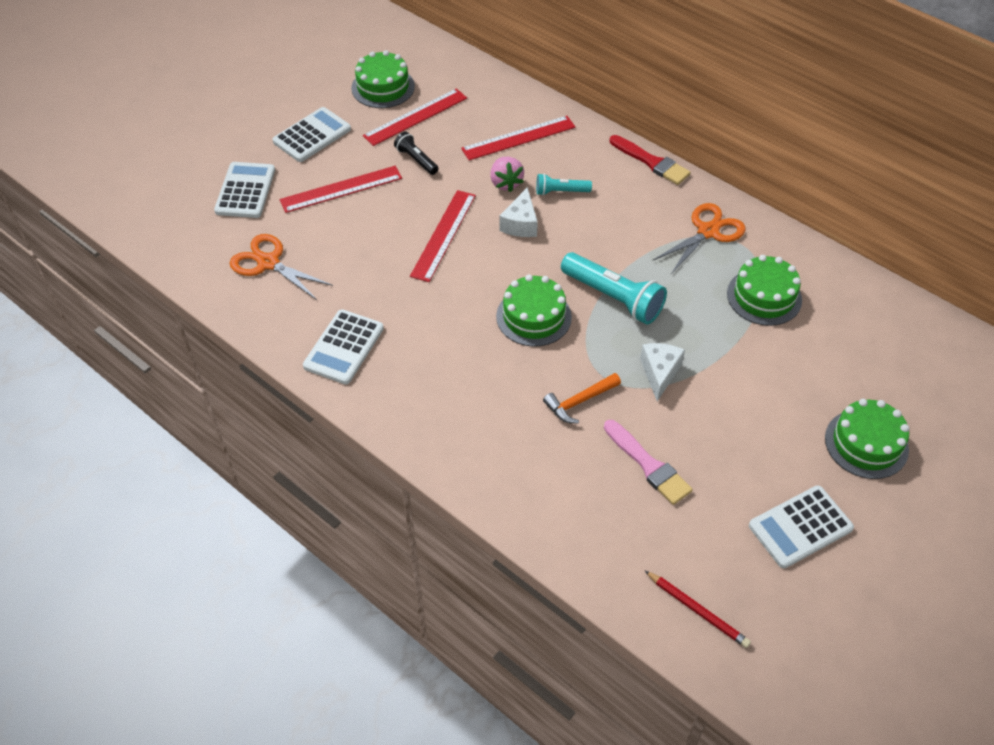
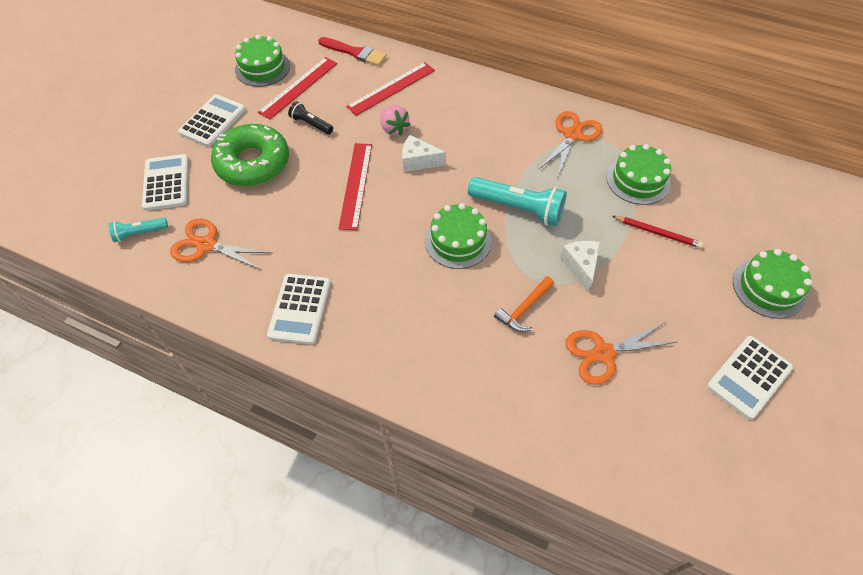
camera: 15 degrees left, 5 degrees up
red ruler [280,166,402,213] -> green donut [211,124,289,186]
white cheese [499,187,538,237] -> white cheese turned 105 degrees clockwise [402,135,446,172]
turquoise flashlight [536,173,592,196] -> turquoise flashlight moved to [108,218,168,242]
pink brush [604,420,693,505] -> orange scissors [565,322,677,384]
red brush [610,135,691,185] -> red brush moved to [318,37,387,66]
red pencil [645,571,751,648] -> red pencil moved to [612,216,703,248]

